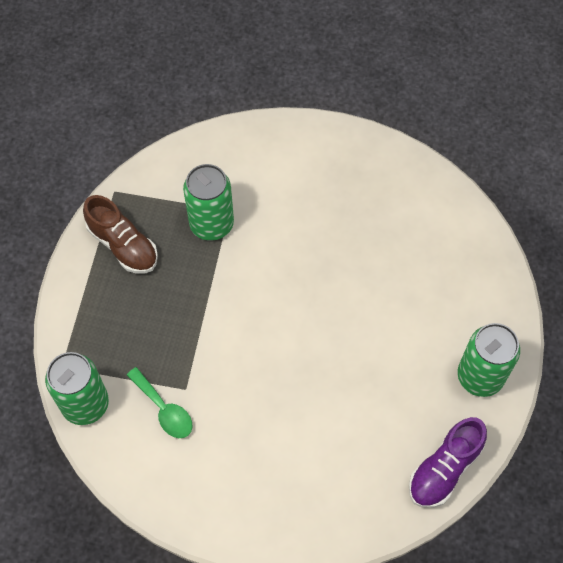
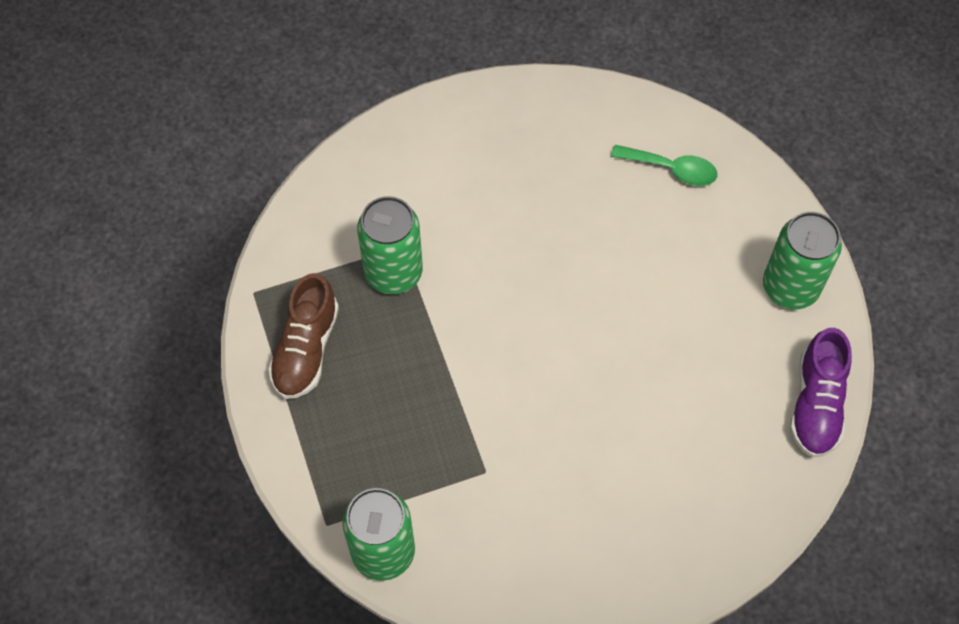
camera: 30 degrees left, 0 degrees up
brown shoe [83,195,158,274] -> brown shoe turned 90 degrees clockwise [268,273,339,399]
green spoon [127,367,192,438] -> green spoon moved to [611,145,718,186]

